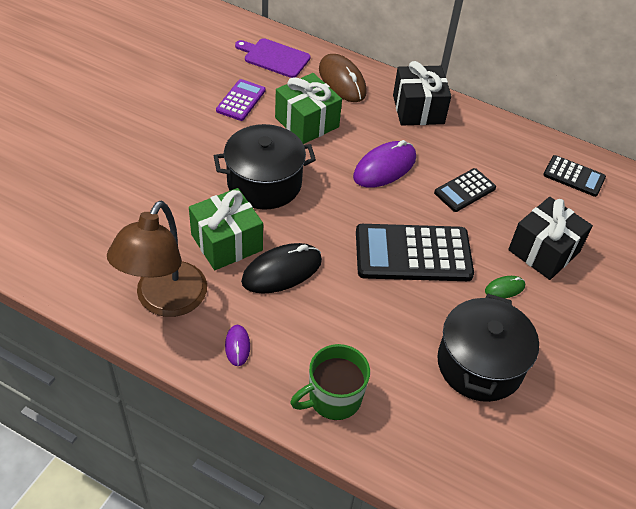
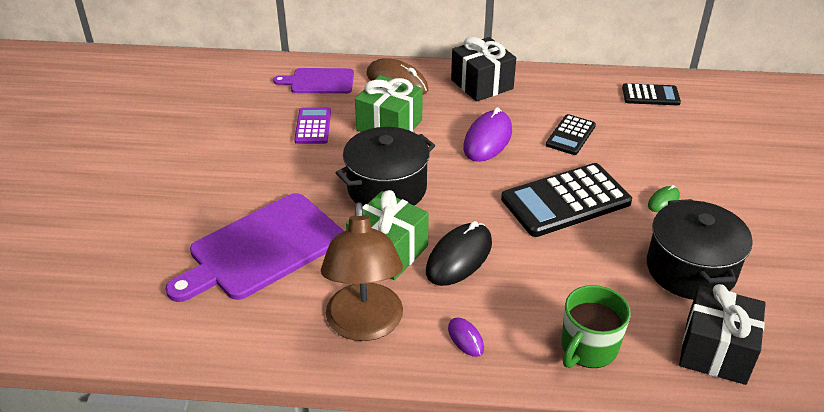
camera: 20 degrees left, 10 degrees down
black gift [508,197,593,280] -> black gift moved to [679,284,766,385]
none -> purple cutting board [165,193,344,302]

